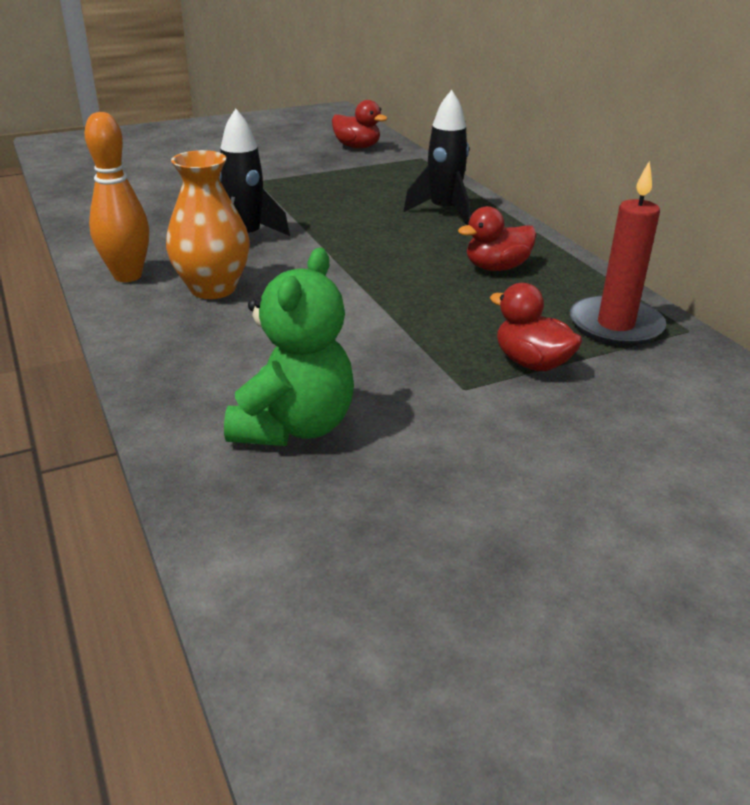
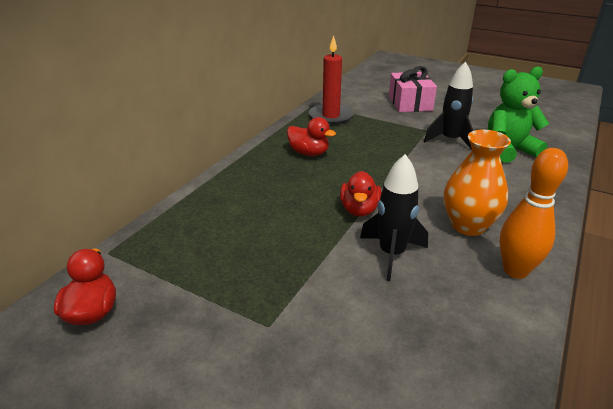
camera: 125 degrees left, 0 degrees up
black rocket [404,90,470,225] -> black rocket moved to [424,61,473,150]
red duck [490,283,582,371] -> red duck moved to [340,171,381,217]
none -> pink gift [389,66,437,112]

